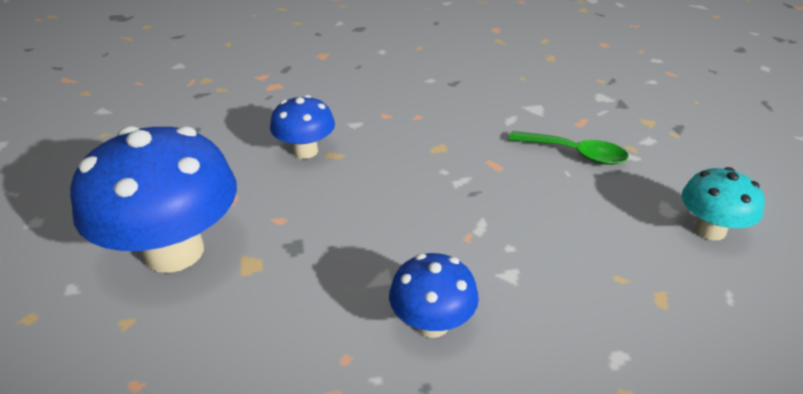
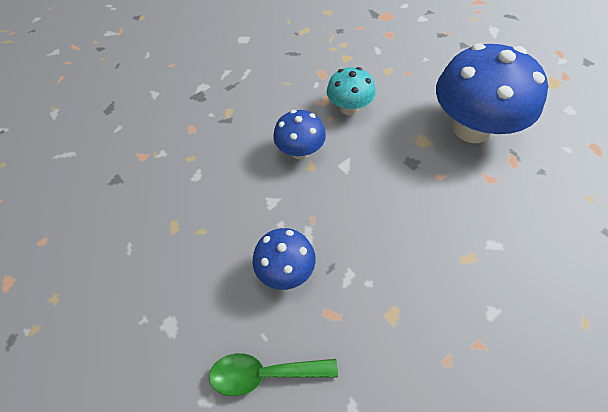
camera: 155 degrees right, 20 degrees up
blue mushroom [270,95,335,159] -> blue mushroom moved to [252,228,316,290]
turquoise mushroom [682,167,765,240] -> turquoise mushroom moved to [327,67,376,115]

